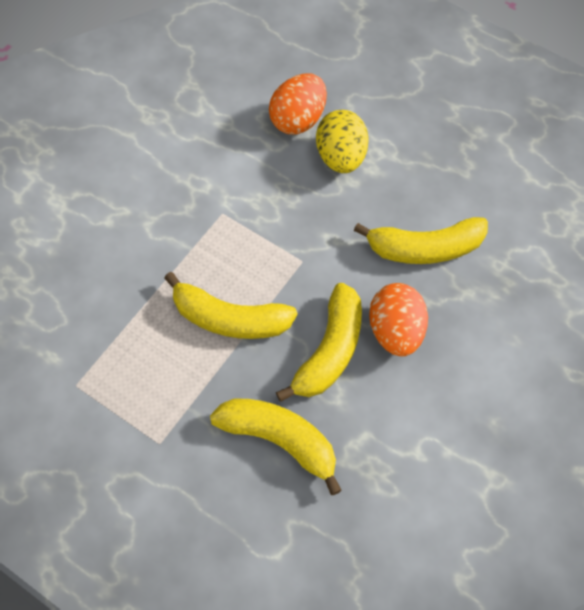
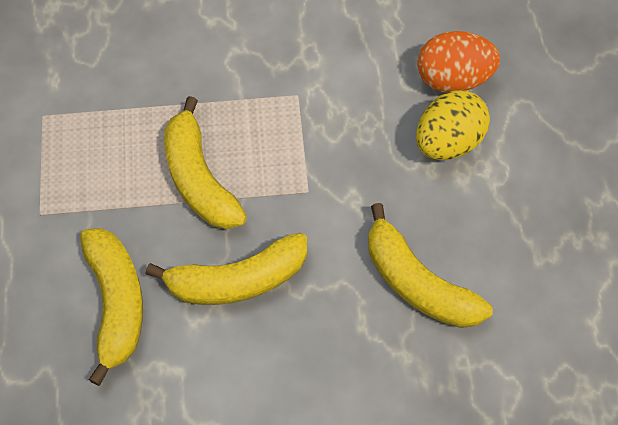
camera: 50 degrees right, 0 degrees up
orange egg [369,283,428,356] -> none

